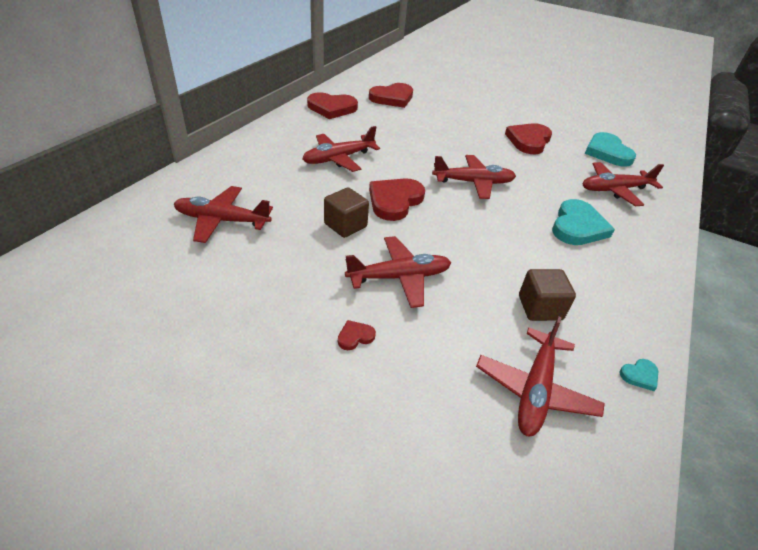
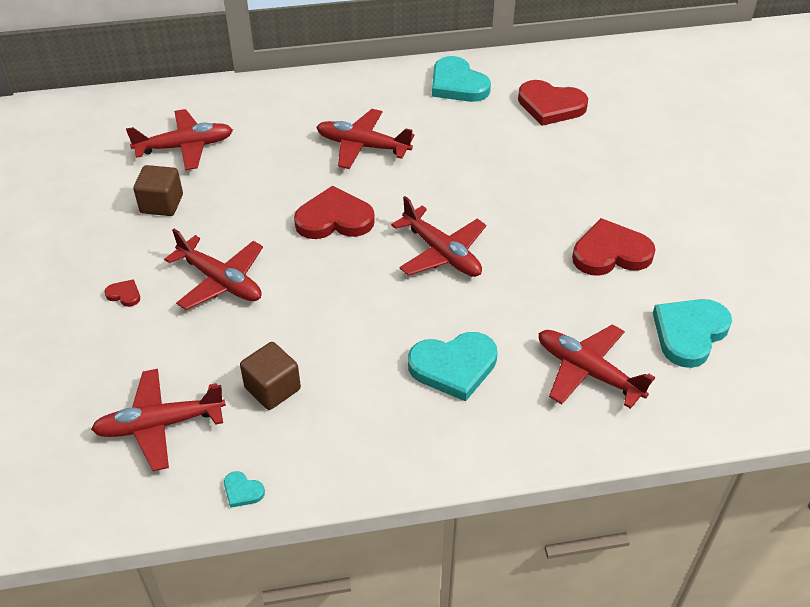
camera: 55 degrees right, 5 degrees up
red plane [174,186,273,243] -> red plane turned 105 degrees clockwise [126,109,233,170]
red heart [307,92,358,119] -> turquoise heart [432,56,491,102]
brown cube [324,187,369,238] -> brown cube moved to [133,165,183,216]

